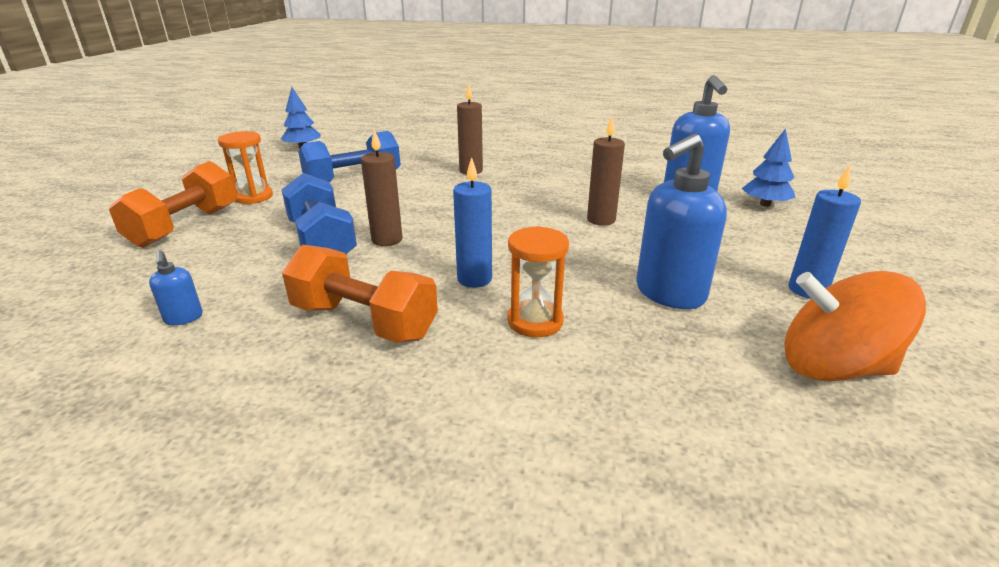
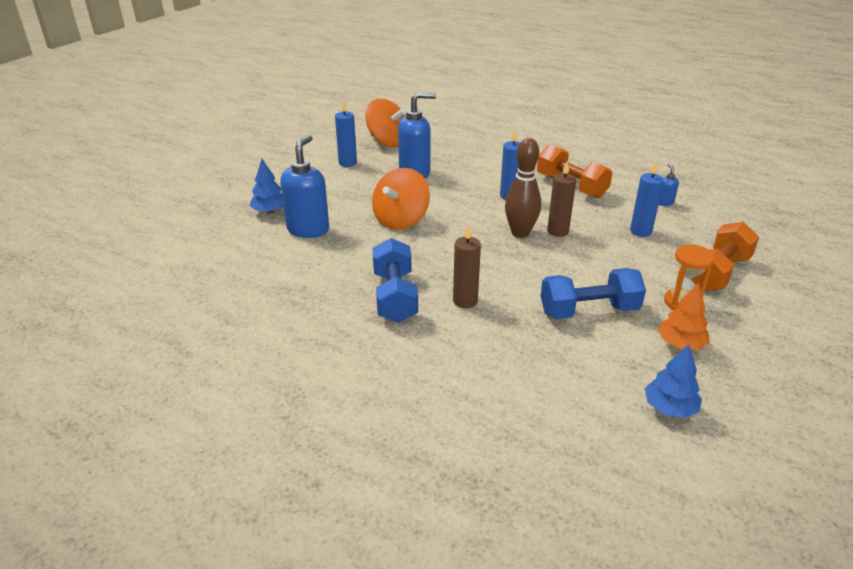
camera: 160 degrees left, 5 degrees up
blue dumbbell [281,173,357,254] -> blue dumbbell moved to [372,238,418,323]
orange hourglass [507,226,569,337] -> none
brown candle [587,117,625,226] -> orange spinning top [372,168,430,230]
none -> brown bowling pin [505,138,541,238]
none -> blue candle [630,162,664,237]
none -> orange tree [658,283,710,350]

